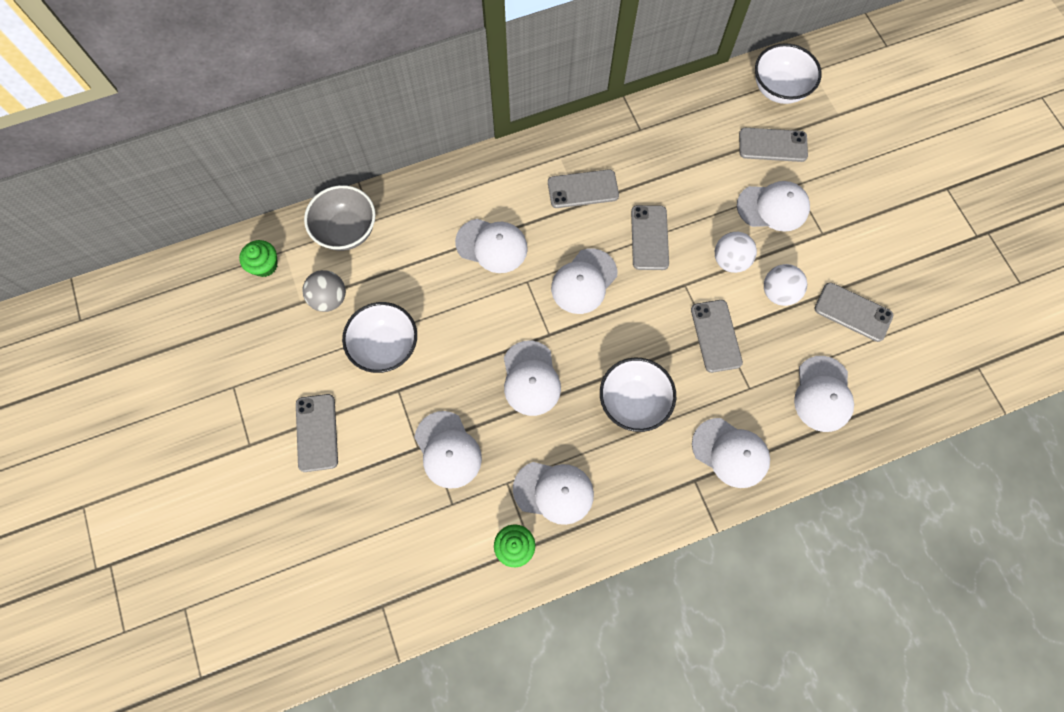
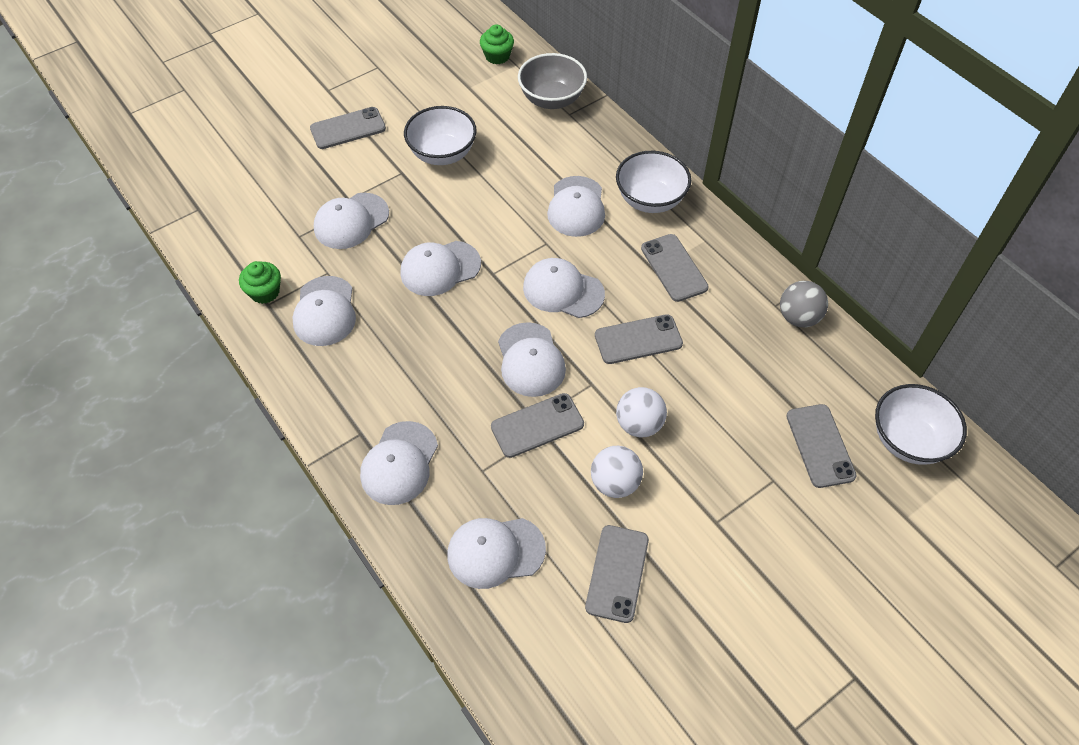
camera: 75 degrees right, 15 degrees down
grey ball [302,270,346,312] -> grey ball moved to [780,281,828,327]
white bowl [600,358,676,432] -> white bowl moved to [616,151,691,213]
white cap [737,181,810,232] -> white cap moved to [498,322,566,397]

